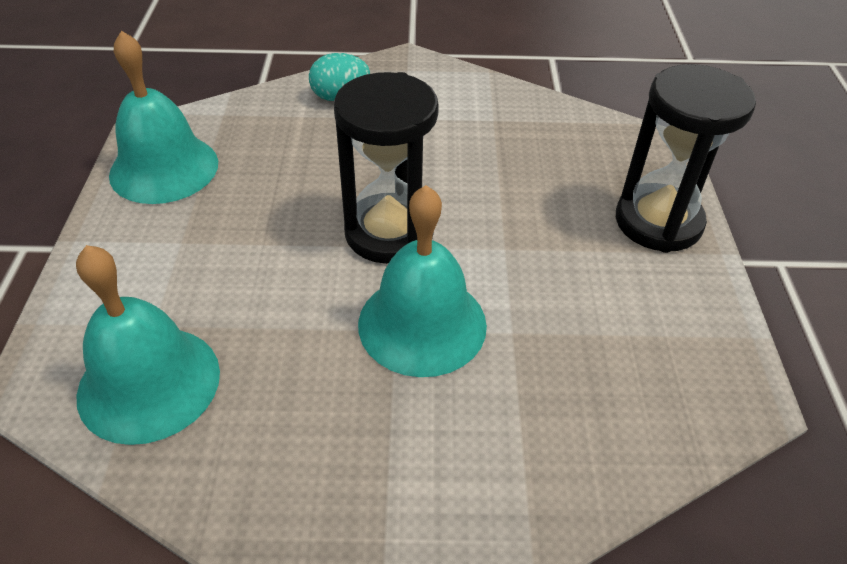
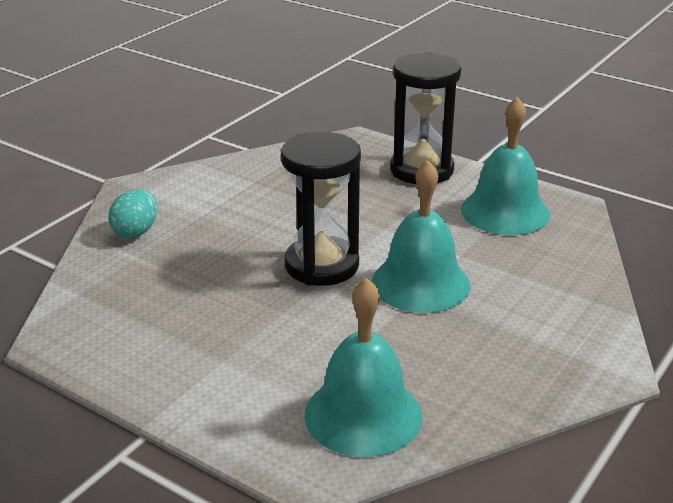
camera: 55 degrees left, 15 degrees down
turquoise bell [109,31,218,204] -> turquoise bell moved to [461,97,550,235]

